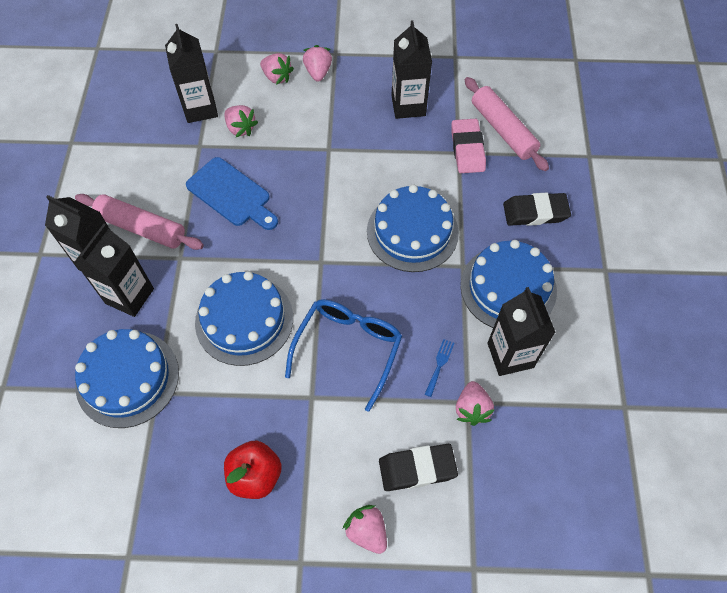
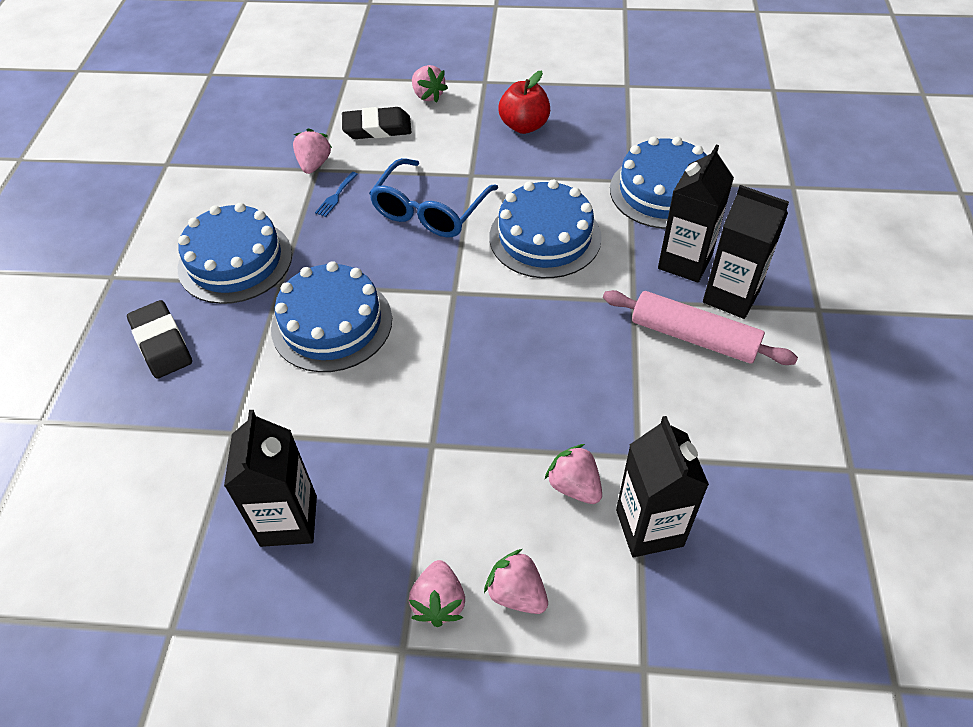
camera: 175 degrees left, 10 degrees down
blue cutting board [186,157,278,230] -> none
pink eraser [451,119,486,173] -> none
pink rolling pin [465,77,549,171] -> none
black carton [487,287,556,376] -> none
black eraser [503,193,571,226] -> black eraser turned 60 degrees clockwise [127,300,192,379]

